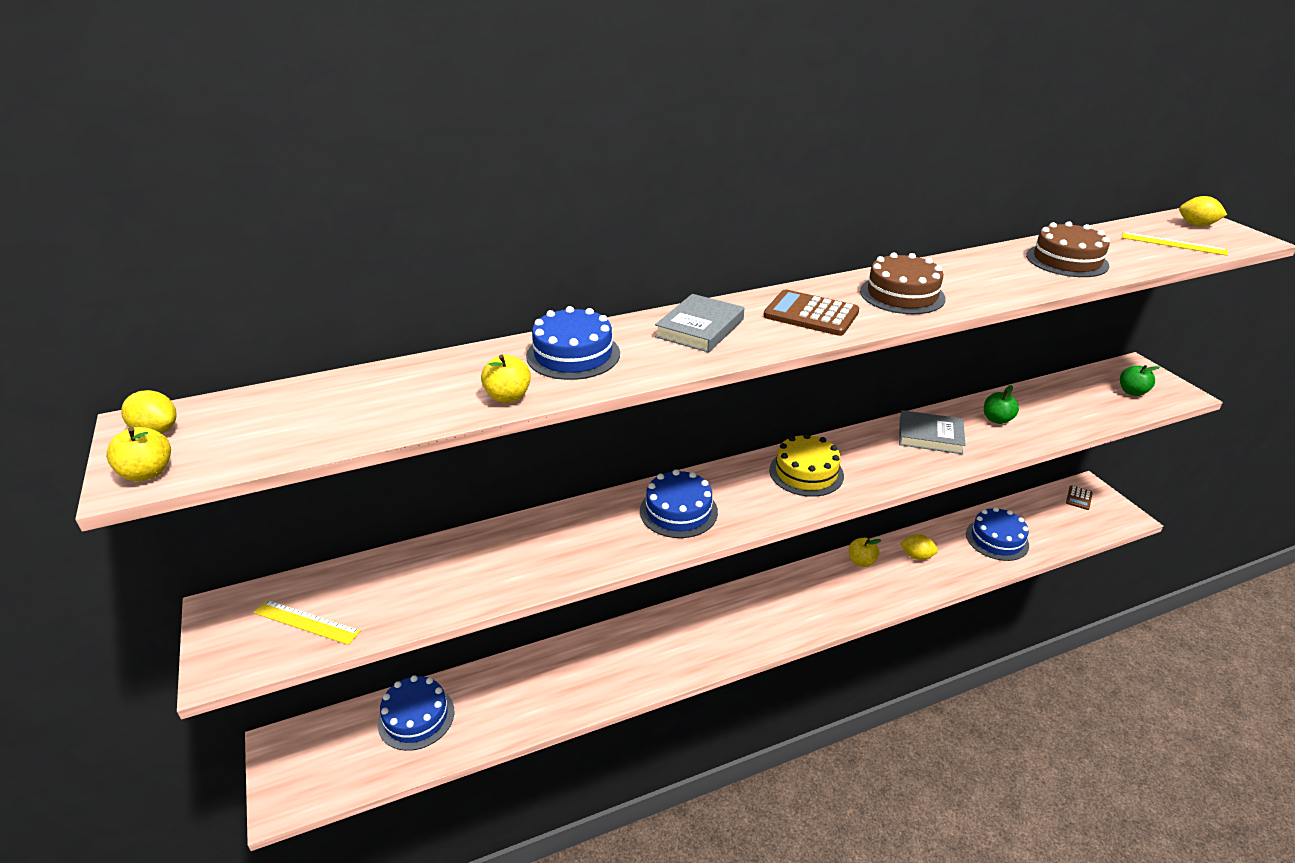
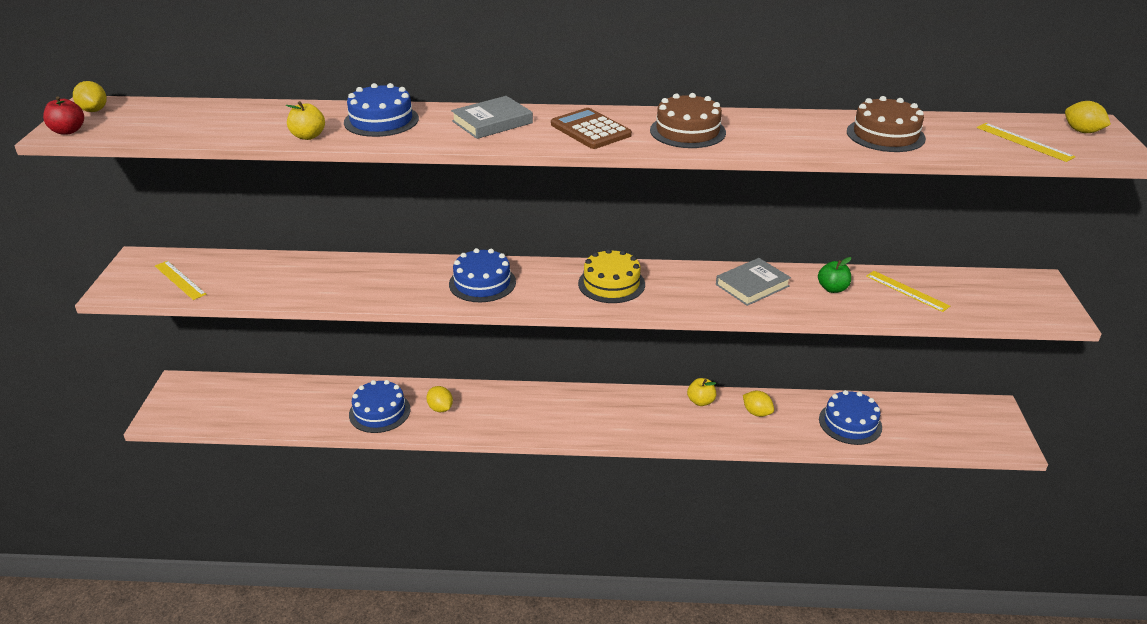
camera: 25 degrees right, 0 degrees up
yellow apple [106,427,171,482] -> red apple [43,96,84,135]
blue cake [377,675,454,751] -> blue cake moved to [349,380,410,433]
grey book [899,410,966,454] -> grey book turned 75 degrees counterclockwise [716,258,791,306]
brown calculator [1066,485,1093,510] -> none
green apple [1120,365,1160,396] -> none
none -> yellow lemon [426,386,453,412]
none -> yellow ruler [866,271,950,312]

